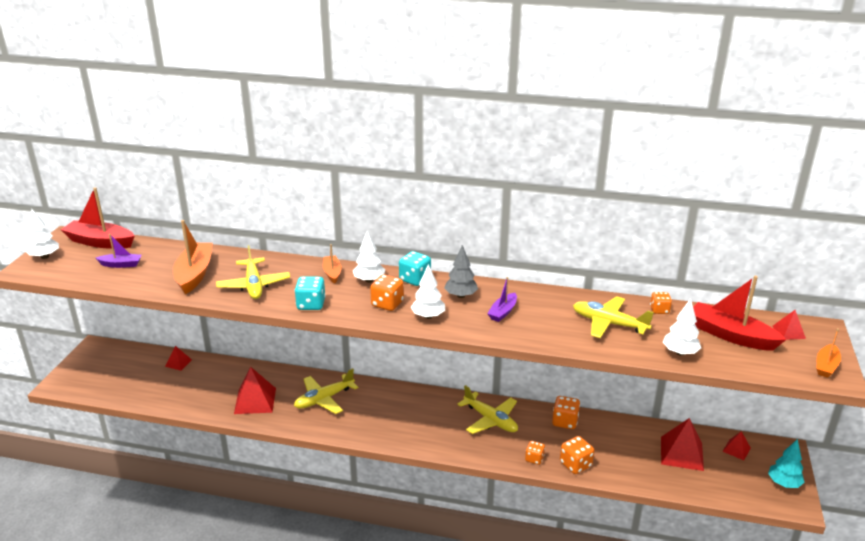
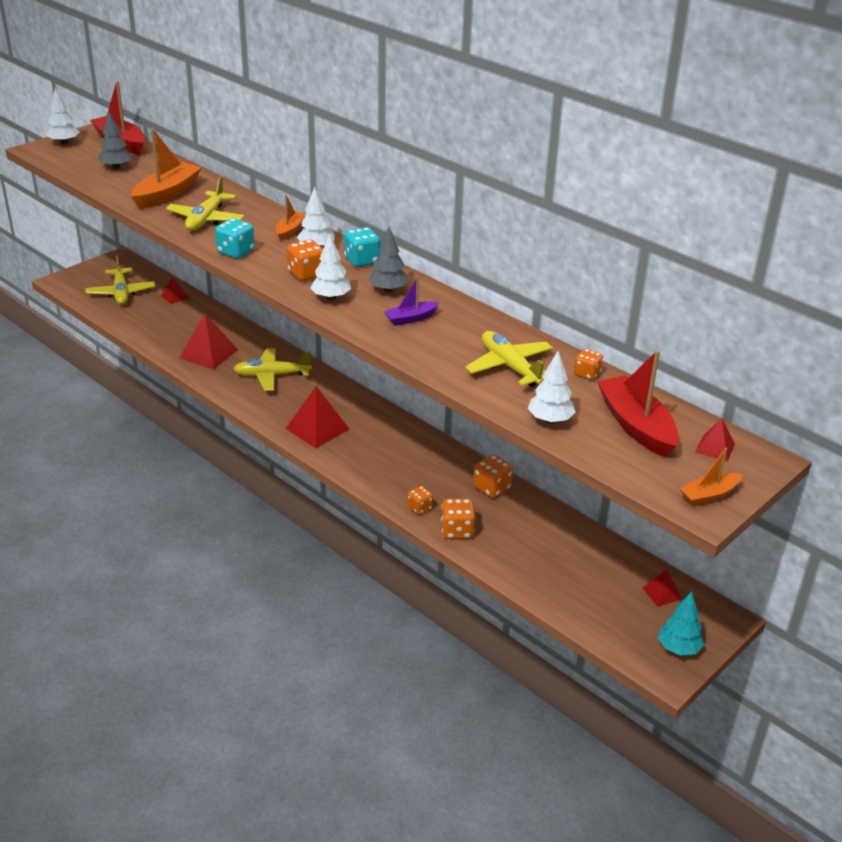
camera: 30 degrees right, 5 degrees up
purple boat [96,234,142,268] -> grey tree [98,111,132,169]
yellow plane [457,385,518,434] -> yellow plane moved to [85,255,155,305]
red pyramid [661,418,704,471] -> red pyramid moved to [285,386,349,448]

